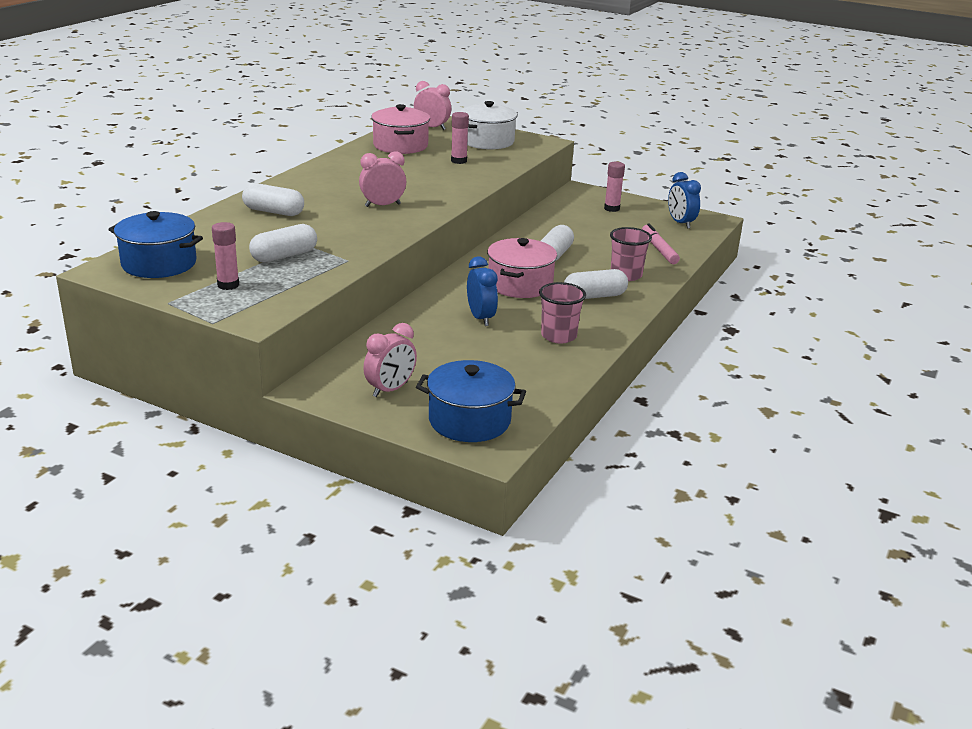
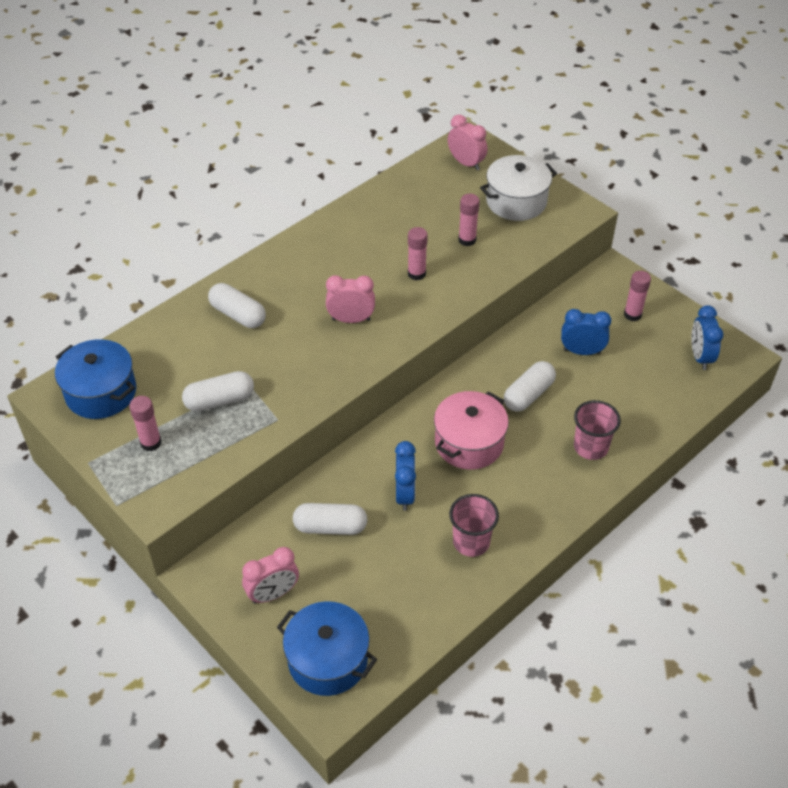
camera: 20 degrees right, 20 degrees up
pink pot [371,104,430,154] -> none
white capsule [564,269,628,299] -> white capsule moved to [293,503,367,535]
pink marker [642,223,680,264] -> none
none -> pink glue stick [408,227,428,281]
none -> blue clock [561,309,611,355]

